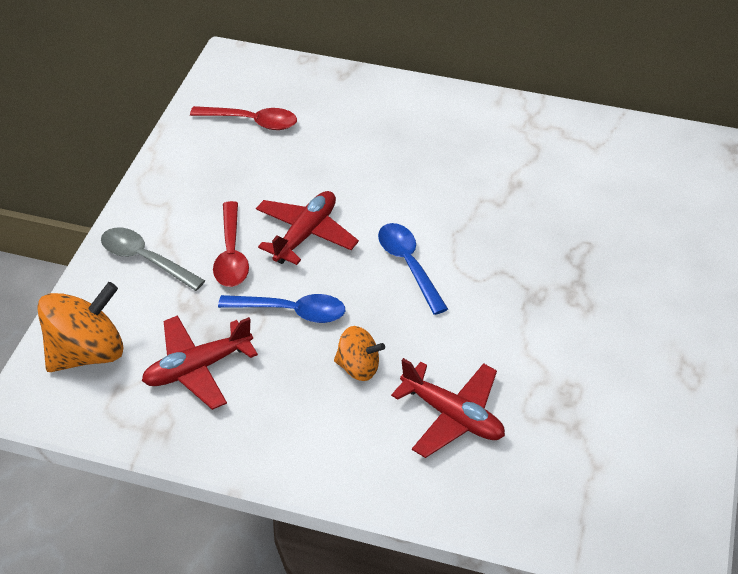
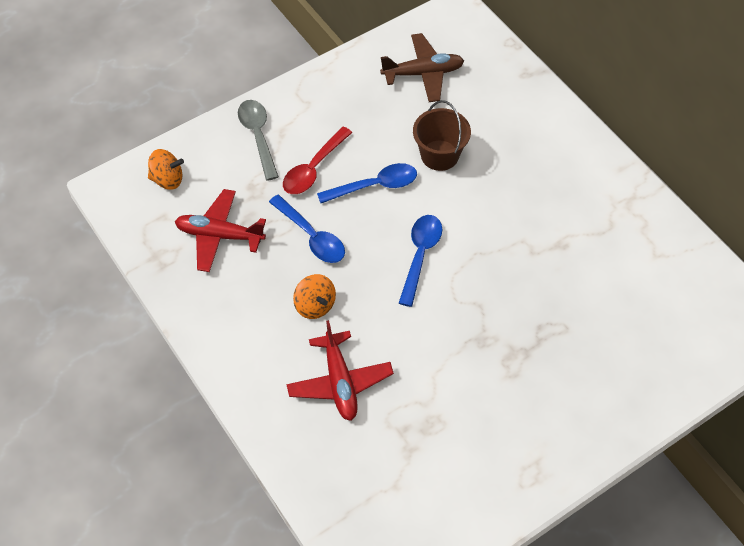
camera: 40 degrees right, 10 degrees up
orange spinning top [38,282,124,372] -> orange spinning top [148,149,184,190], size x0.57
red spoon [190,106,297,130] -> brown plane [380,33,464,102]
red plane [256,191,359,265] -> blue spoon [317,163,417,203]
none -> brown bucket [413,100,471,171]

